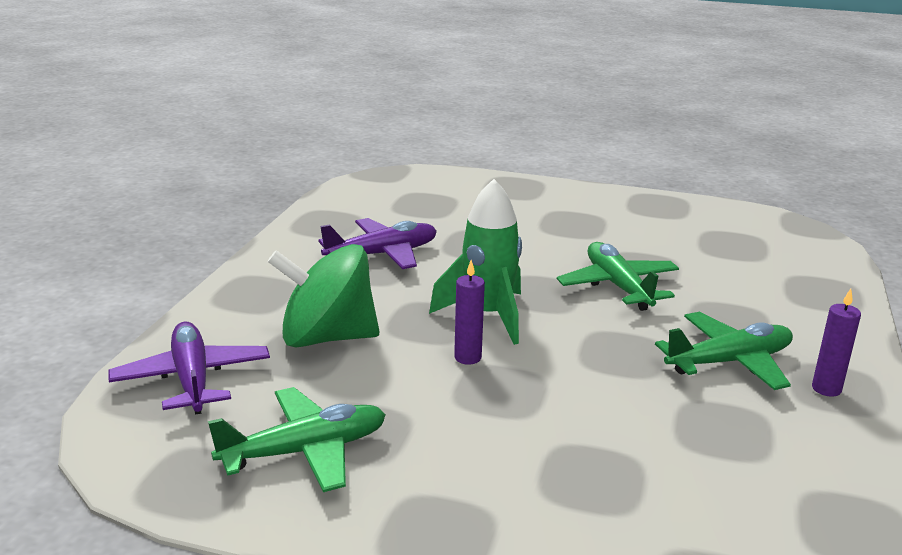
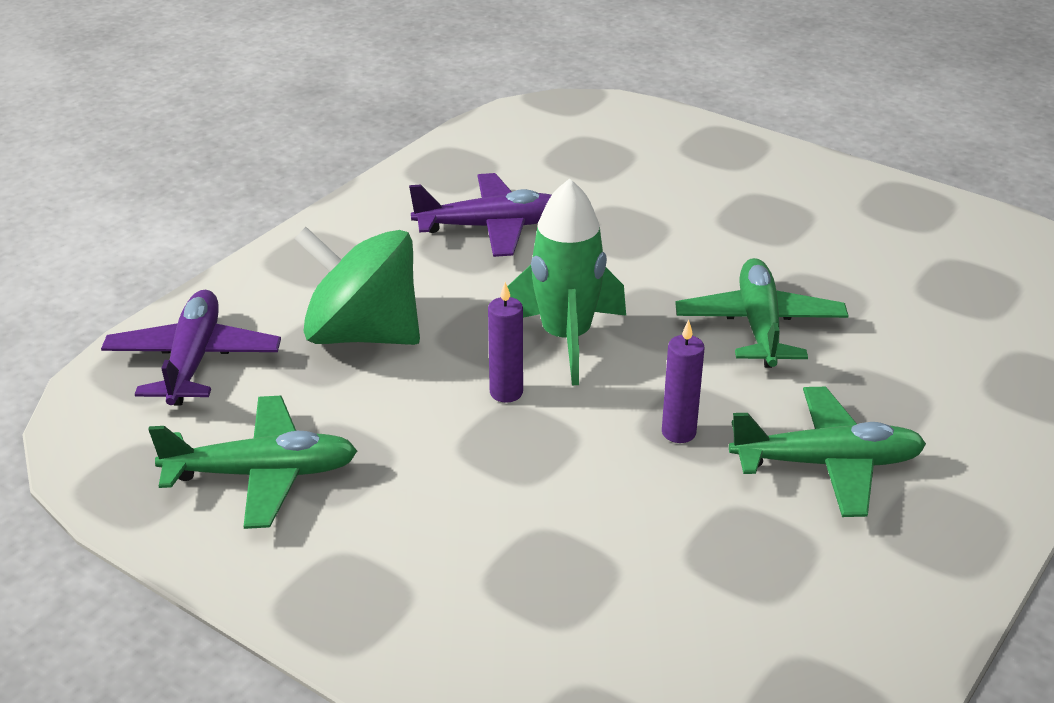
camera: 20 degrees right, 10 degrees up
purple candle [812,289,861,397] -> purple candle moved to [662,320,705,443]

